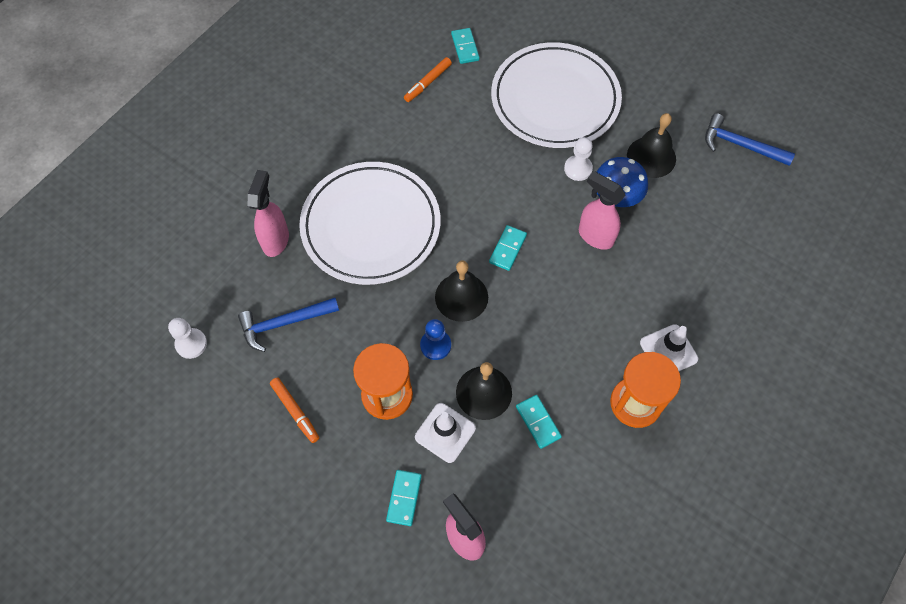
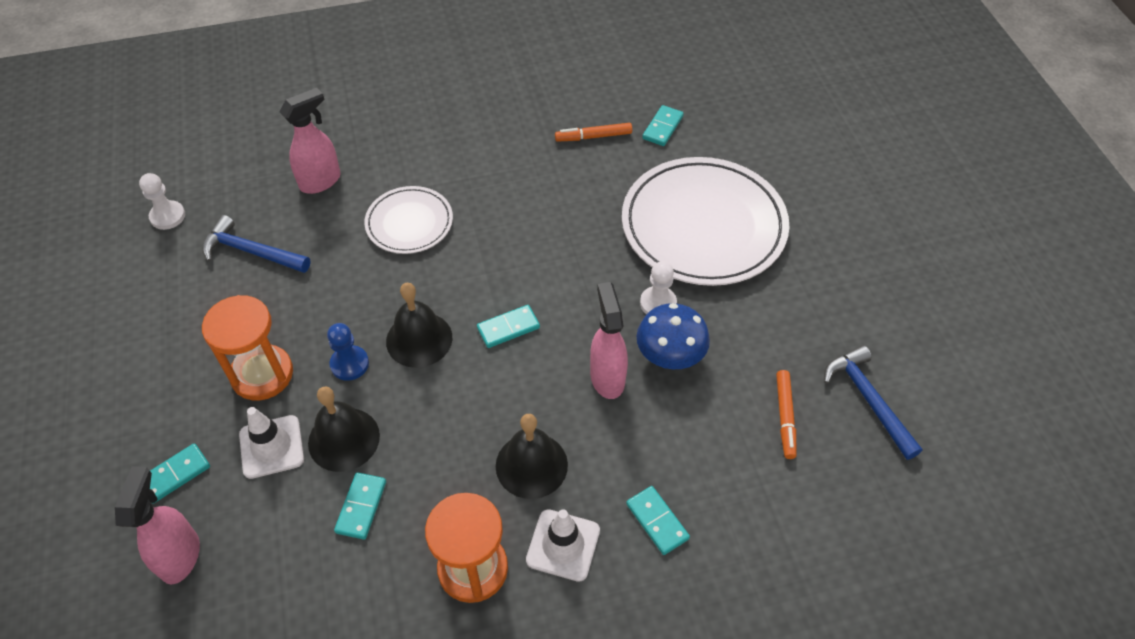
camera: 40 degrees right, 10 degrees down
orange marker [270,377,319,443] -> orange marker moved to [776,370,797,459]
white plate [299,162,440,285] -> white plate [364,186,453,254], size x0.53
black bell [627,113,676,178] -> black bell moved to [496,414,568,499]
none -> turquoise domino [626,486,690,555]

